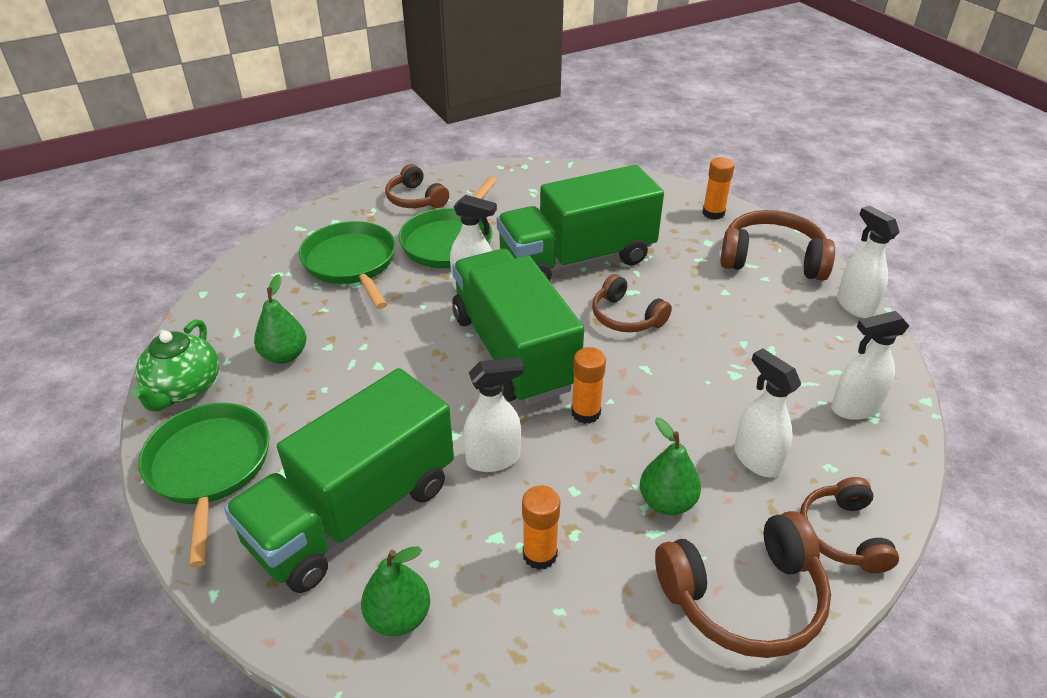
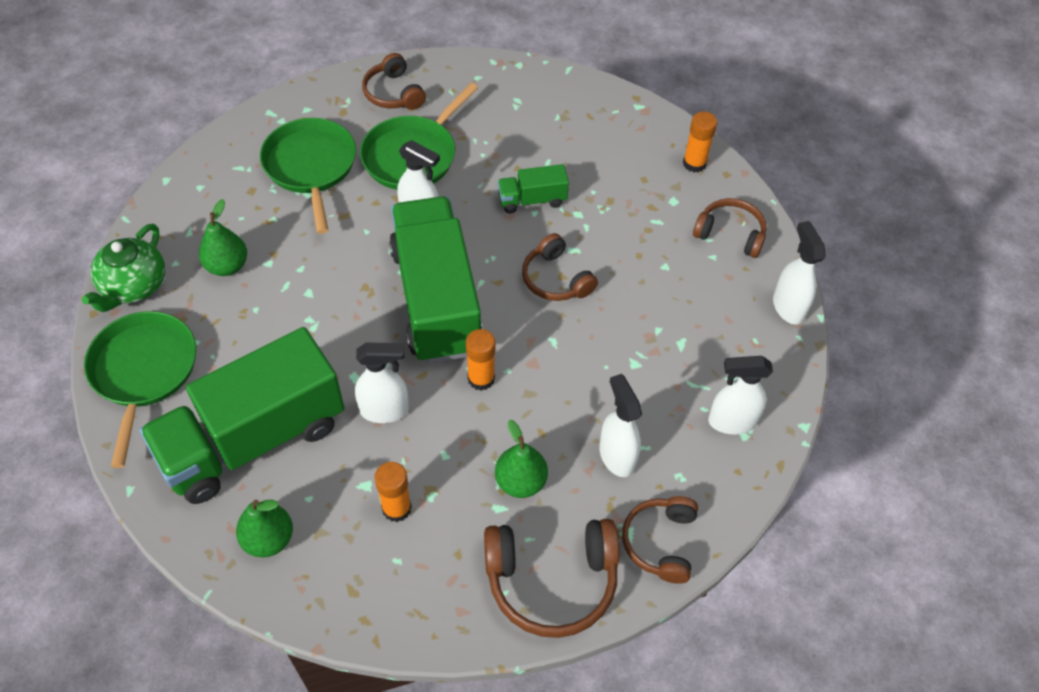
camera: 10 degrees right, 15 degrees up
green truck [497,165,664,281] -> green truck [498,164,569,213], size x0.43
brown headphones [720,210,835,281] -> brown headphones [693,198,767,258], size x0.64

